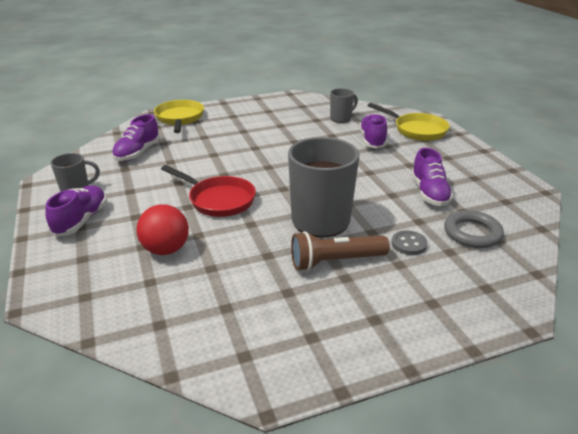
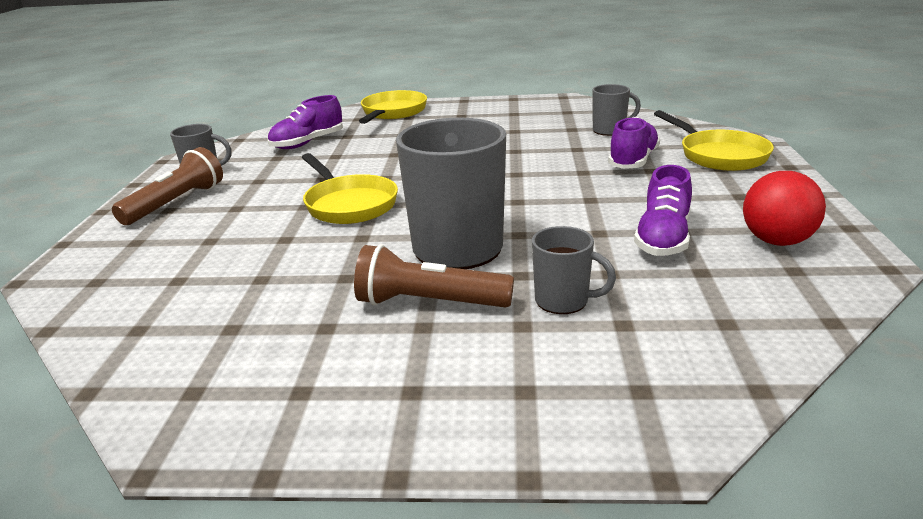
camera: 25 degrees right, 5 degrees down
purple shoe [46,186,107,236] -> brown flashlight [112,147,223,225]
red ball [136,204,189,255] -> red ball moved to [743,171,826,246]
red pan [161,165,256,217] -> yellow pan [302,153,398,224]
grey button [392,230,427,255] -> grey mug [532,226,616,314]
grey ring [444,210,504,248] -> none

